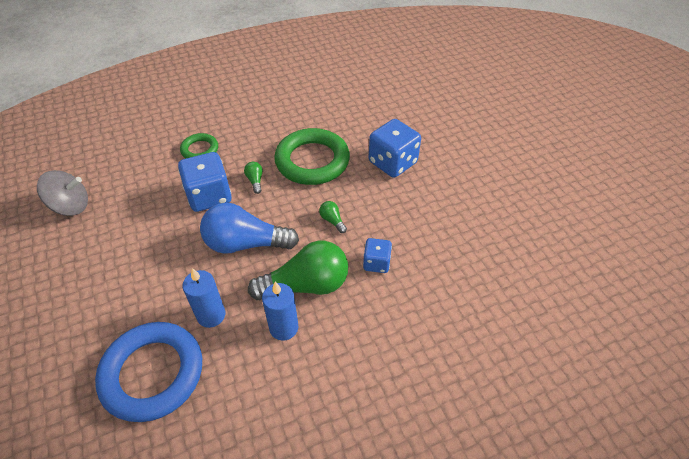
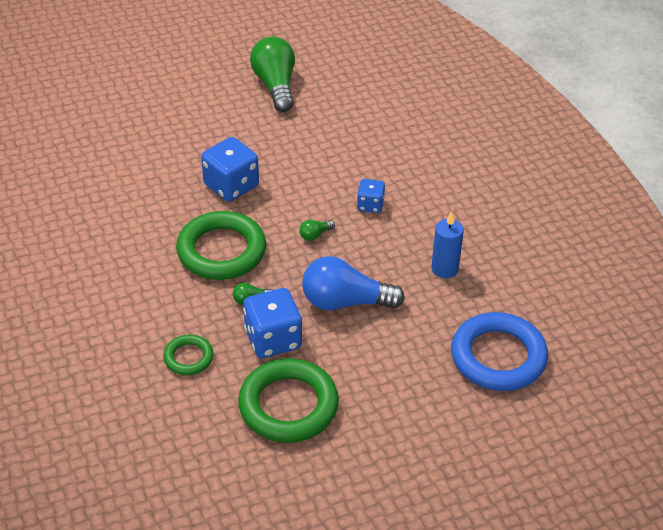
camera: 90 degrees left, 5 degrees down
grey spinning top [37,170,88,216] -> none
blue candle [183,268,225,328] -> none
blue light bulb [200,203,299,254] -> blue light bulb turned 90 degrees clockwise [302,256,405,310]
green light bulb [248,241,348,300] -> green light bulb moved to [250,36,295,112]
none -> green ring [238,358,339,443]

